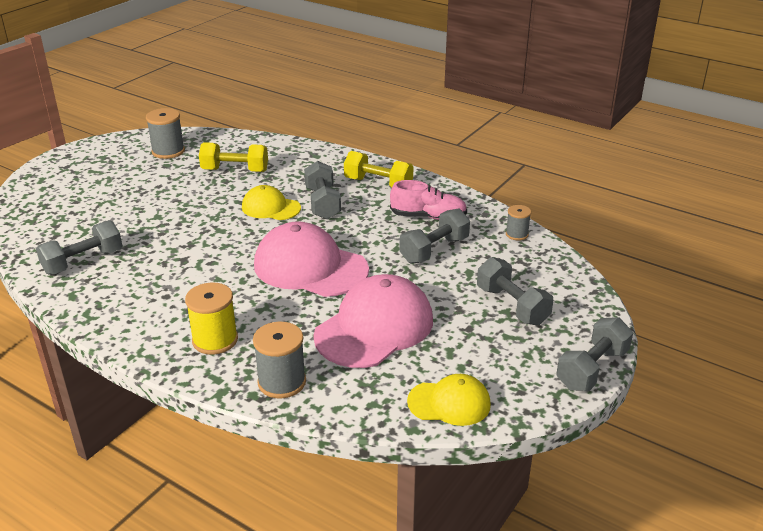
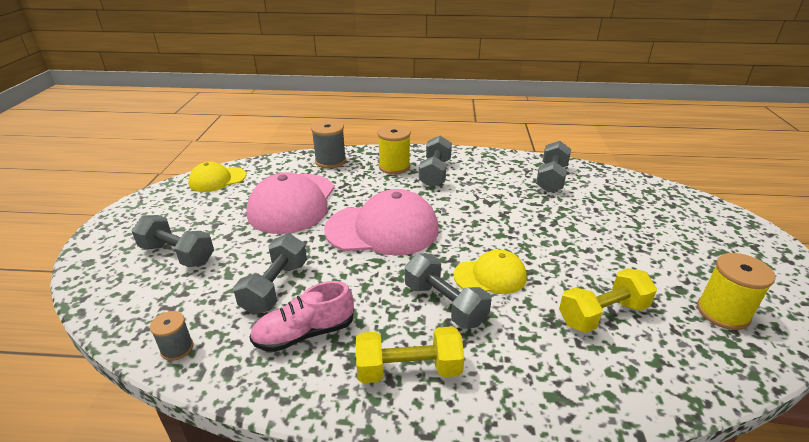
camera: 150 degrees right, 0 degrees up
grey spool [146,108,185,159] -> yellow spool [697,253,776,330]
grey dumbbell [556,317,633,391] -> grey dumbbell moved to [419,136,452,187]

